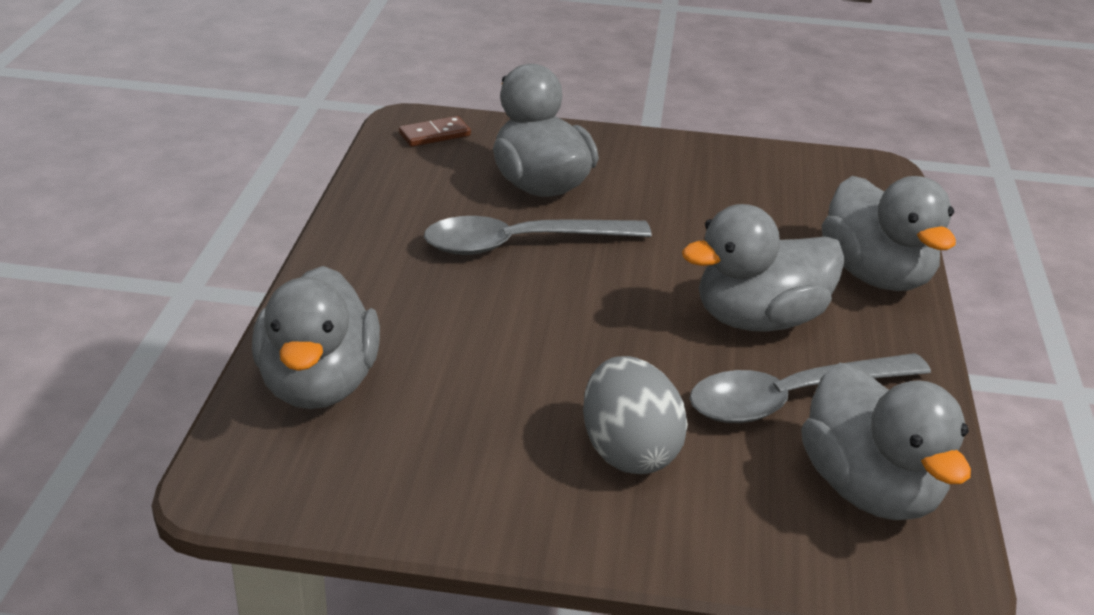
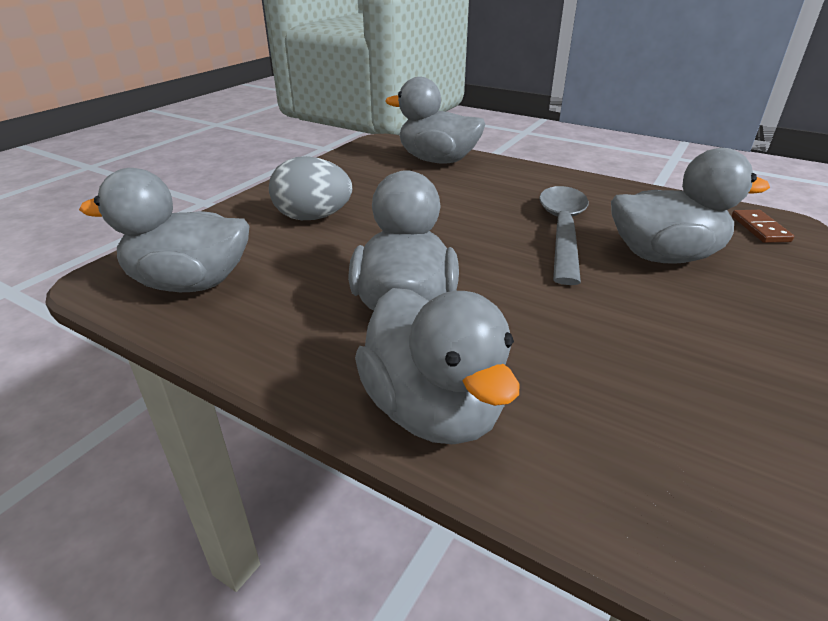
camera: 115 degrees right, 0 degrees up
grey spoon [689,353,931,423] -> none
grey duck [822,176,956,291] -> grey duck turned 120 degrees counterclockwise [355,288,520,444]

